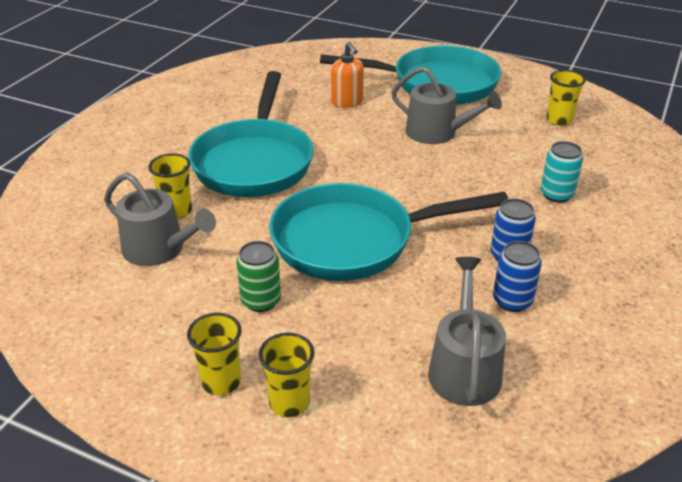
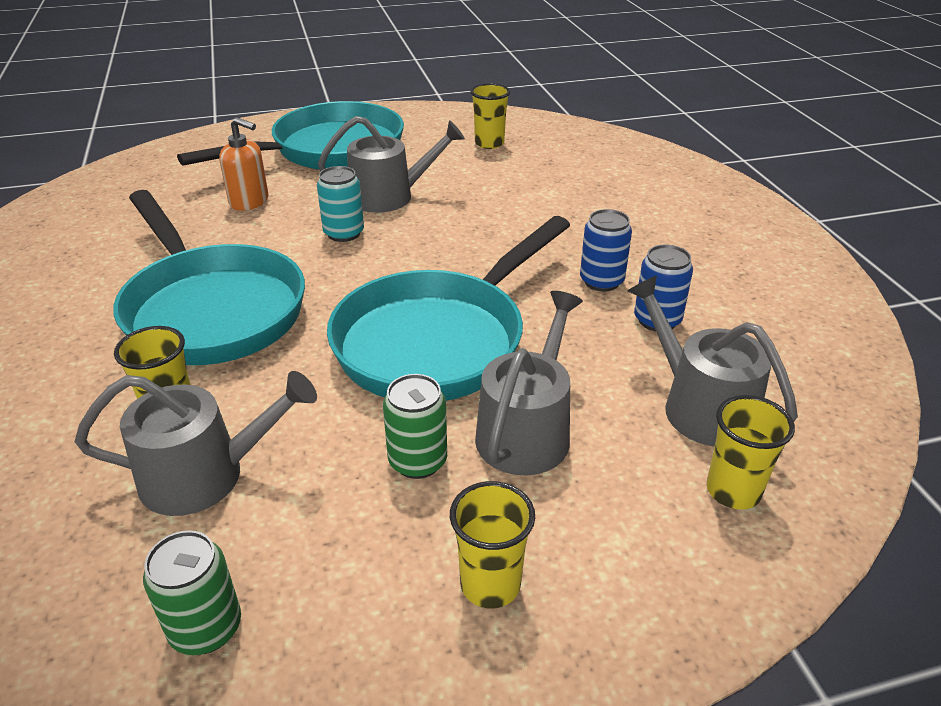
camera: 40 degrees left, 0 degrees up
yellow cup [259,333,314,417] -> yellow cup moved to [707,395,795,509]
turquoise can [541,141,583,203] -> turquoise can moved to [317,166,364,242]
none -> green can [143,531,241,655]
none -> grey watering can [475,291,583,475]

